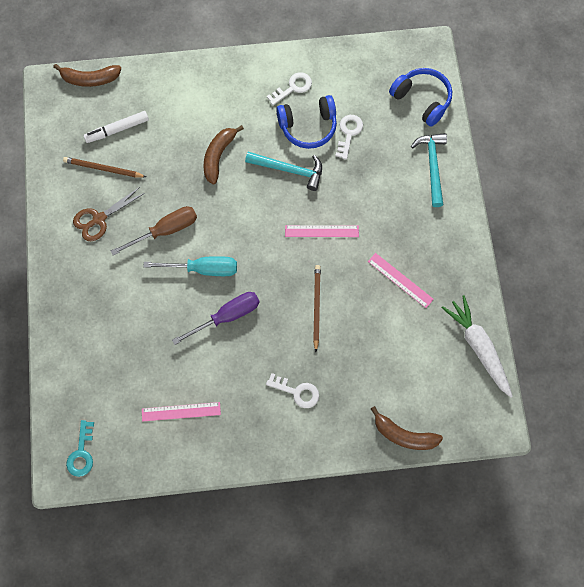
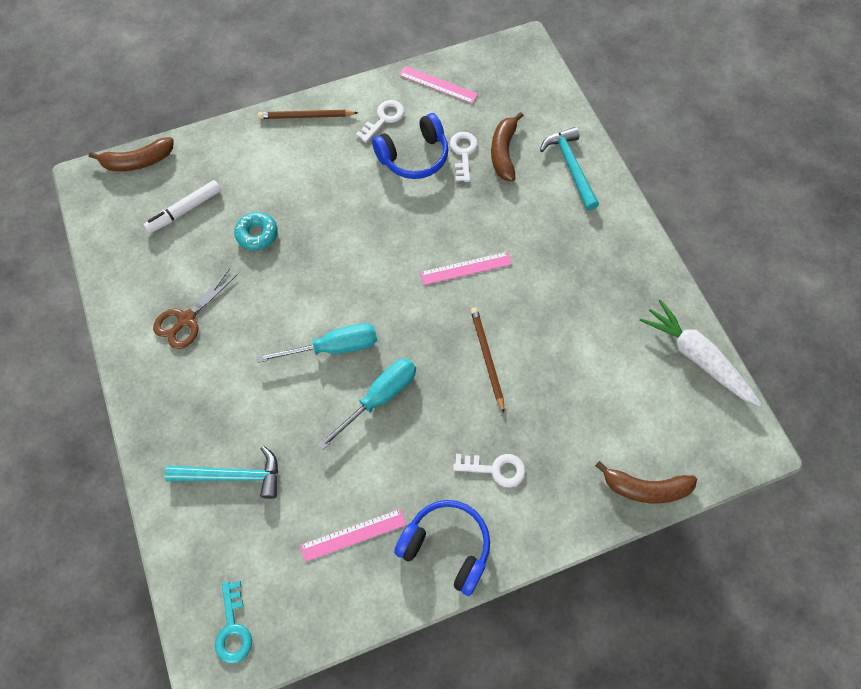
camera: 15 degrees left, 5 degrees down
brown pencil [63,157,146,178] -> brown pencil moved to [258,110,358,119]
brown screwdriver [111,206,197,255] -> none
purple screwdriver [172,292,260,345] -> turquoise screwdriver [318,358,416,450]
brown banana [204,125,244,184] -> brown banana moved to [491,112,524,181]
turquoise hammer [245,152,322,191] -> turquoise hammer moved to [165,446,278,499]
pink ruler [368,253,434,308] -> pink ruler moved to [399,66,478,104]
blue headphones [389,68,452,127] -> blue headphones moved to [394,500,490,596]
none -> turquoise donut [234,212,278,251]

